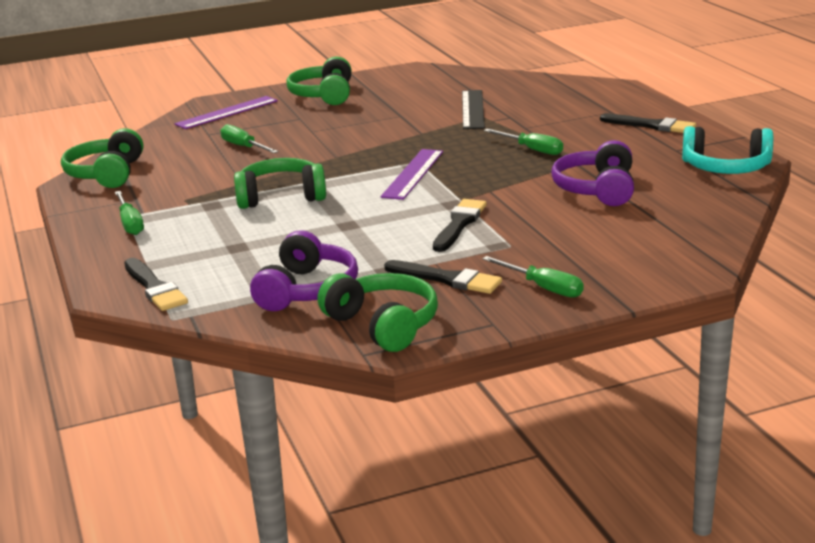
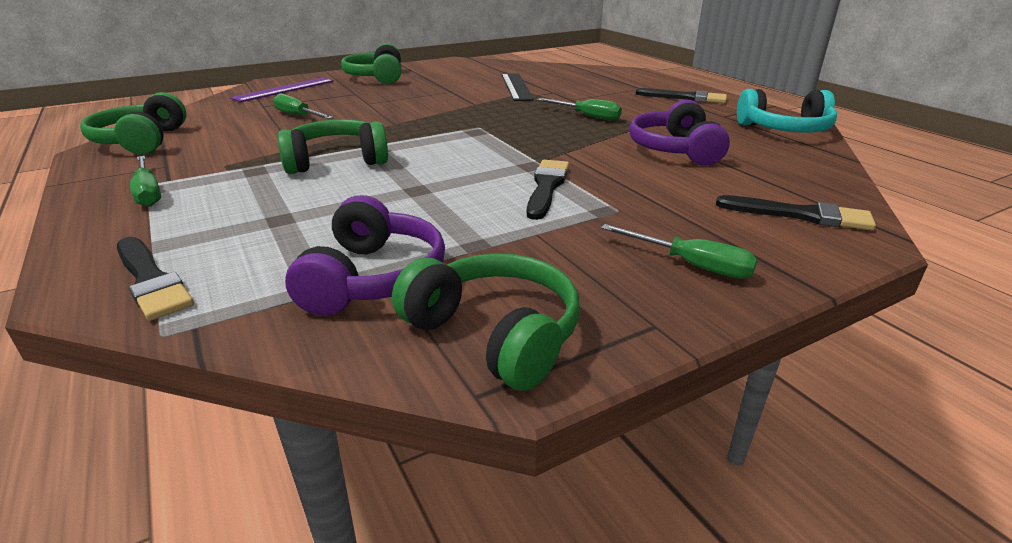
camera: 10 degrees left, 5 degrees up
purple ruler [381,149,443,200] -> none
black brush [384,260,502,294] -> black brush moved to [716,195,876,230]

